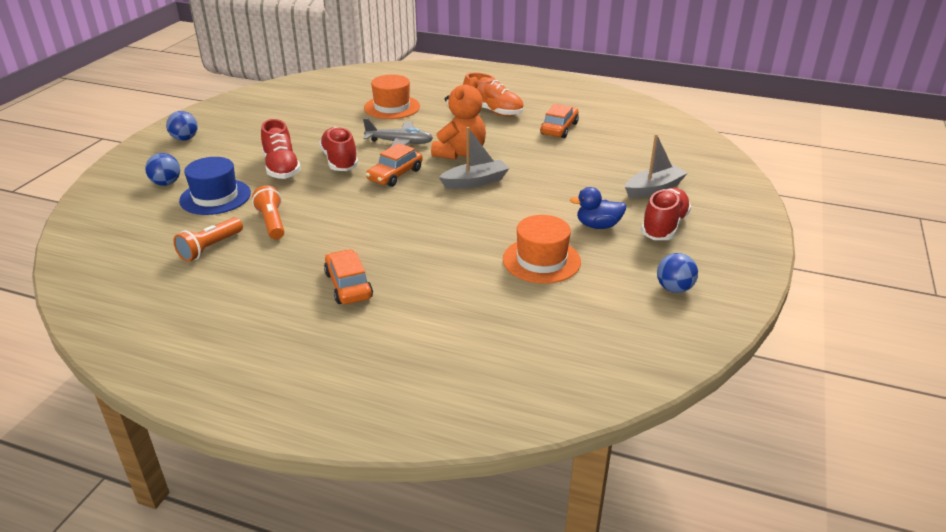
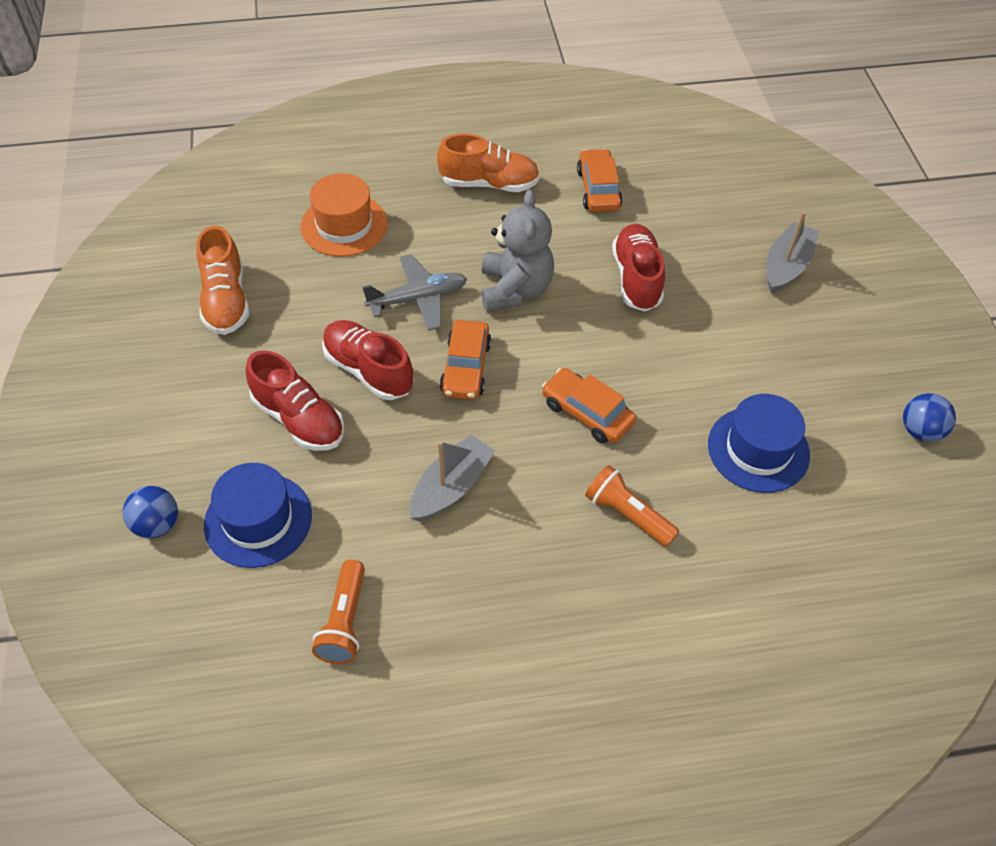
camera: 30 degrees left, 20 degrees up
blue ball [166,111,198,141] -> none
orange flashlight [252,185,284,240] -> orange flashlight moved to [585,465,679,547]
orange car [324,249,373,304] -> orange car moved to [542,368,636,443]
orange teddy bear [431,77,486,159] -> grey teddy bear [481,190,554,312]
grey boat [439,127,509,189] -> grey boat moved to [410,434,495,521]
orange hat [503,215,581,284] -> blue hat [708,394,810,493]
blue duck [570,187,626,229] -> none
red shoe [641,188,691,240] -> red shoe moved to [612,224,665,311]
none -> orange shoe [196,226,249,335]

